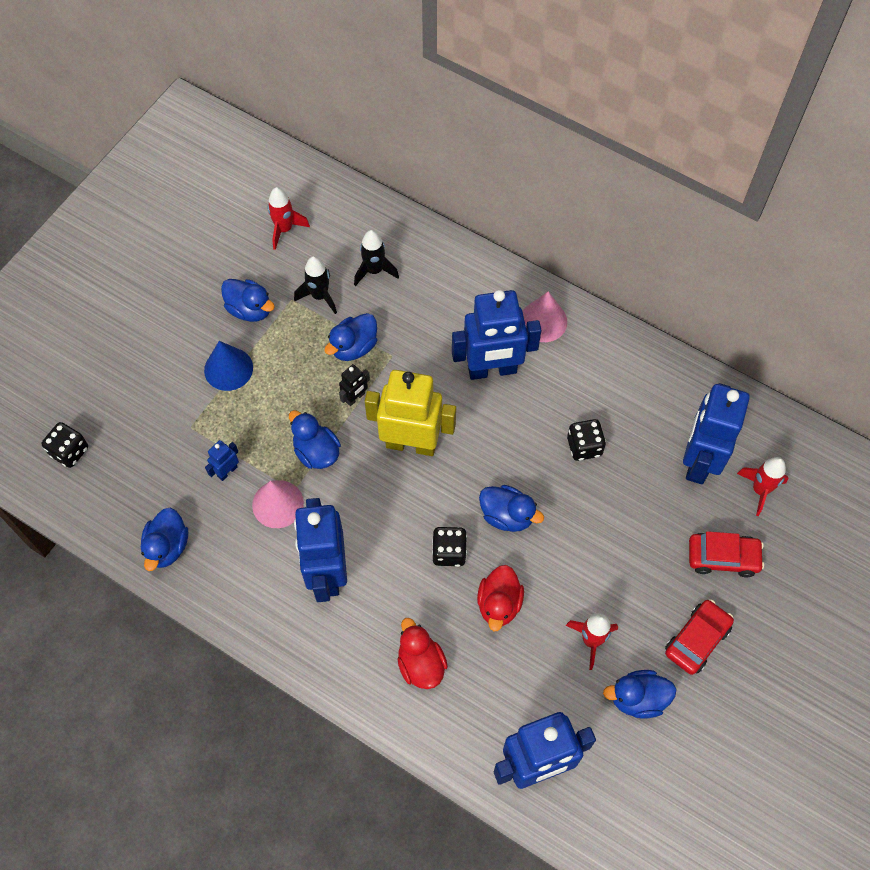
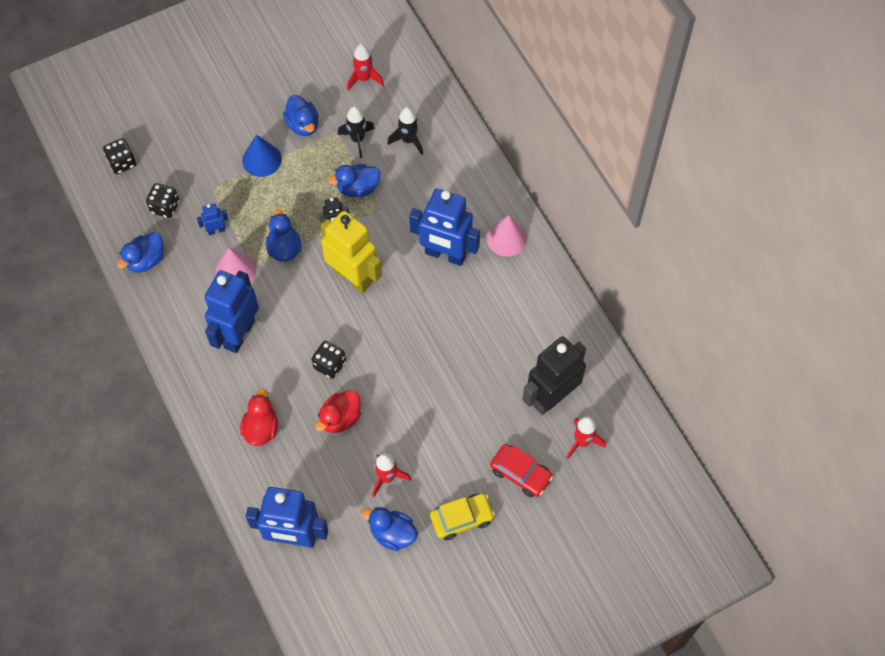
camera: 30 degrees right, 0 degrees up
blue duck [479,485,544,532] -> none
black dice [567,419,606,461] -> black dice moved to [146,183,179,218]
red car [665,599,734,675] -> yellow car [430,493,495,540]
blue robot [683,383,750,484] -> black robot [522,336,586,415]

